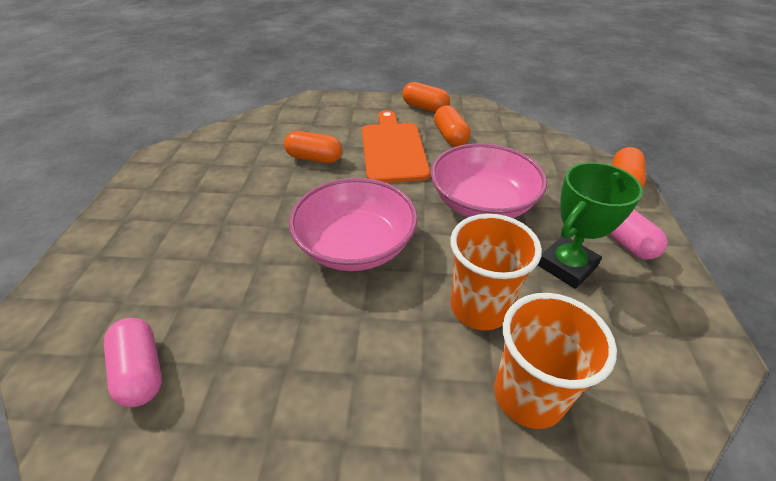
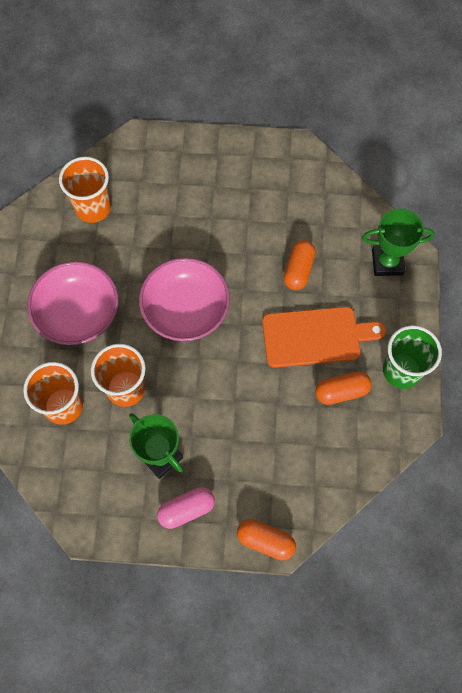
camera: 90 degrees right, 25 degrees up
pink capsule [103,318,162,407] -> orange cup [59,157,111,223]
orange capsule [402,82,450,112] -> green cup [383,325,442,389]
pink bowl [431,143,547,218] -> pink bowl moved to [27,261,118,345]
none -> green trophy [362,209,434,276]

